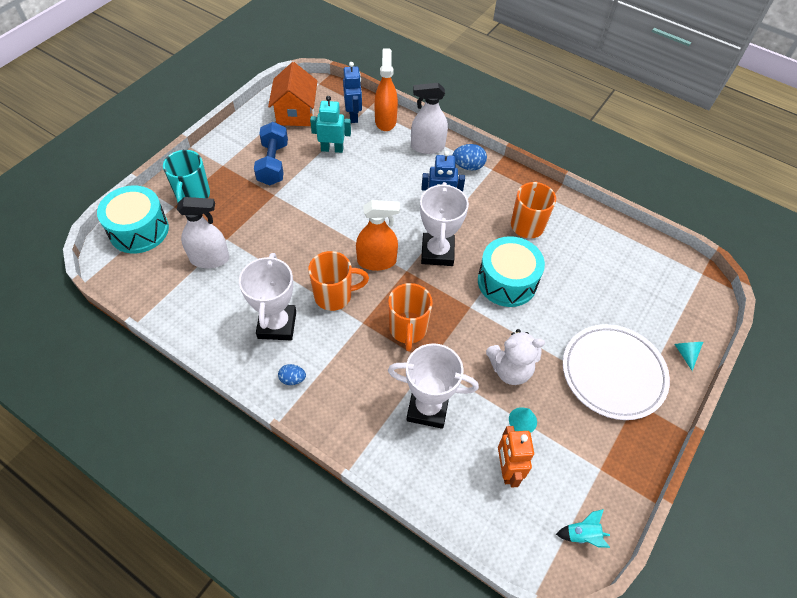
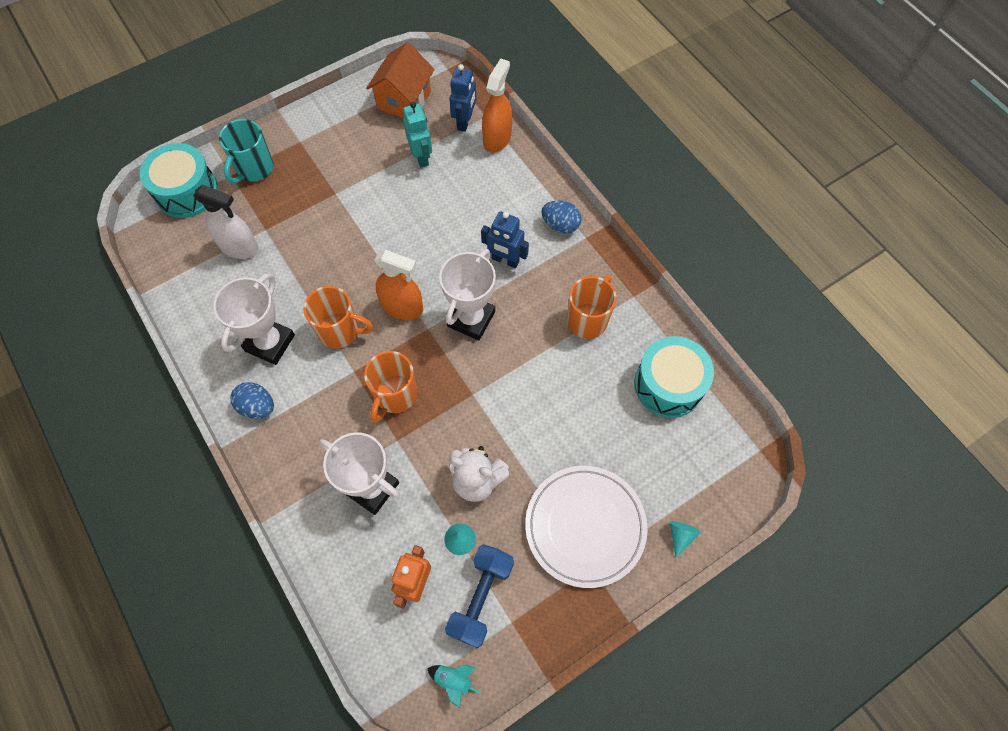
camera: 25 degrees right, 10 degrees up
blue dumbbell [254,122,288,185] -> blue dumbbell moved to [445,544,514,648]
blue egg [278,364,306,385] -> blue egg [231,382,274,419], size x1.55
turquoise robot [310,96,351,153] -> turquoise robot turned 45 degrees clockwise [403,102,432,167]
white spray bottle [411,83,448,154] -> none
turquoise drum [478,236,545,307] -> turquoise drum moved to [634,336,714,418]

